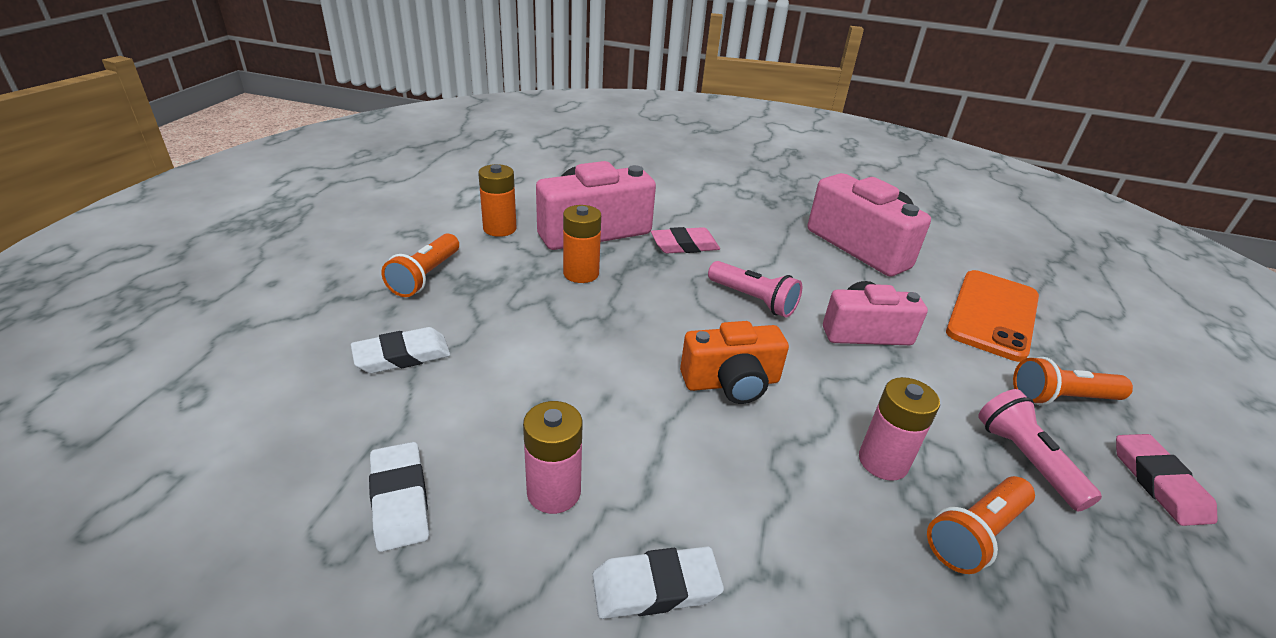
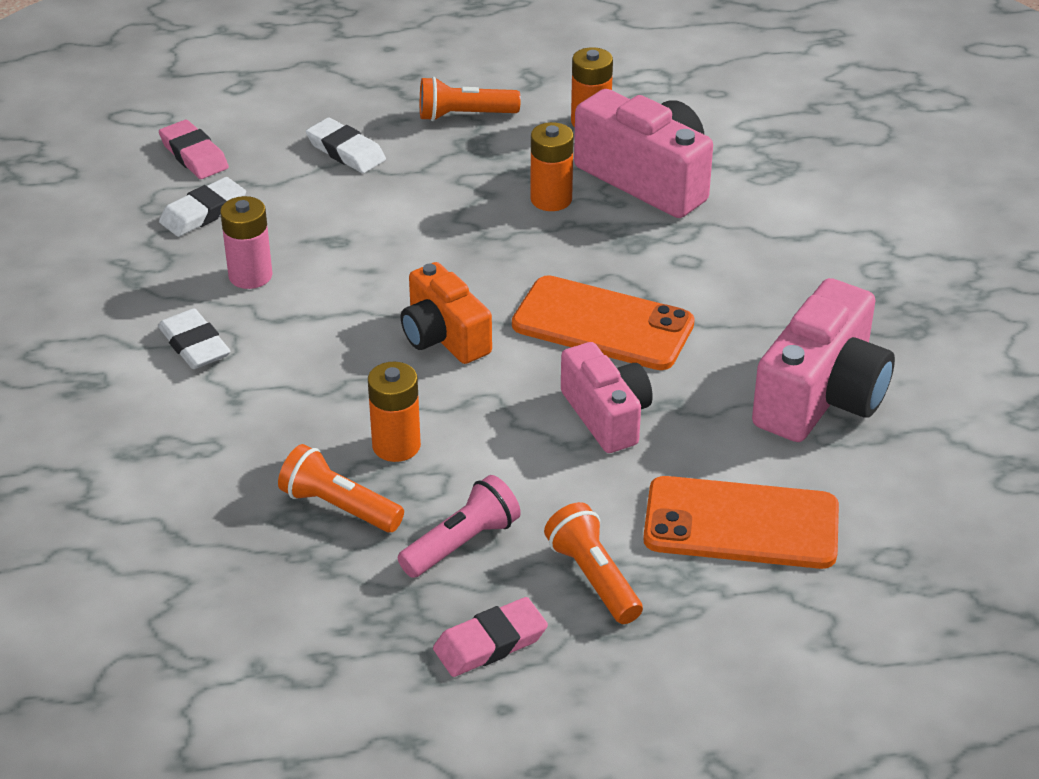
camera: 70 degrees right, 5 degrees up
pink eraser [651,227,720,254] -> pink eraser moved to [159,120,229,179]
pink flashlight [708,261,803,318] -> orange phone [512,275,695,370]
pink battery [859,377,940,481] -> orange battery [368,362,421,462]

